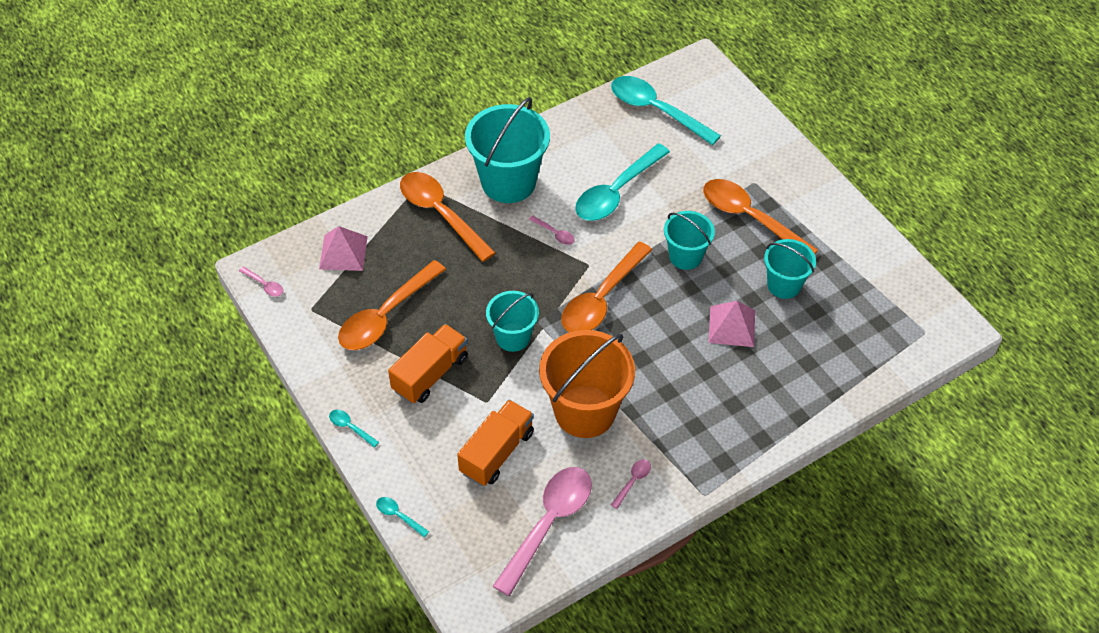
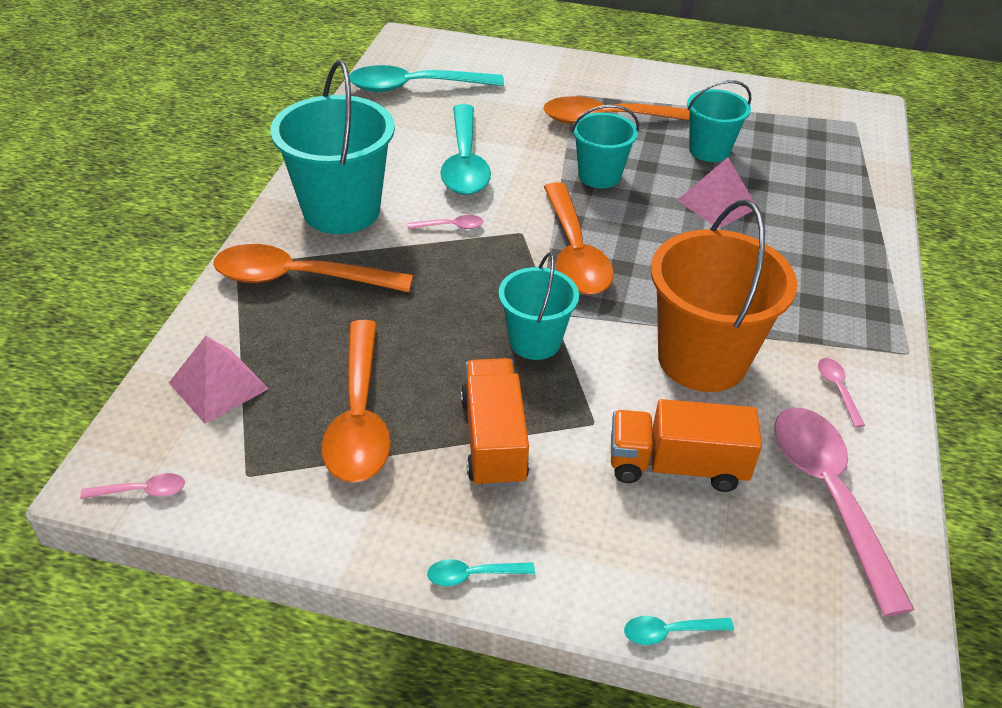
camera: 45 degrees left, 10 degrees down
orange truck [457,400,534,486] -> orange truck turned 75 degrees counterclockwise [611,399,762,492]

